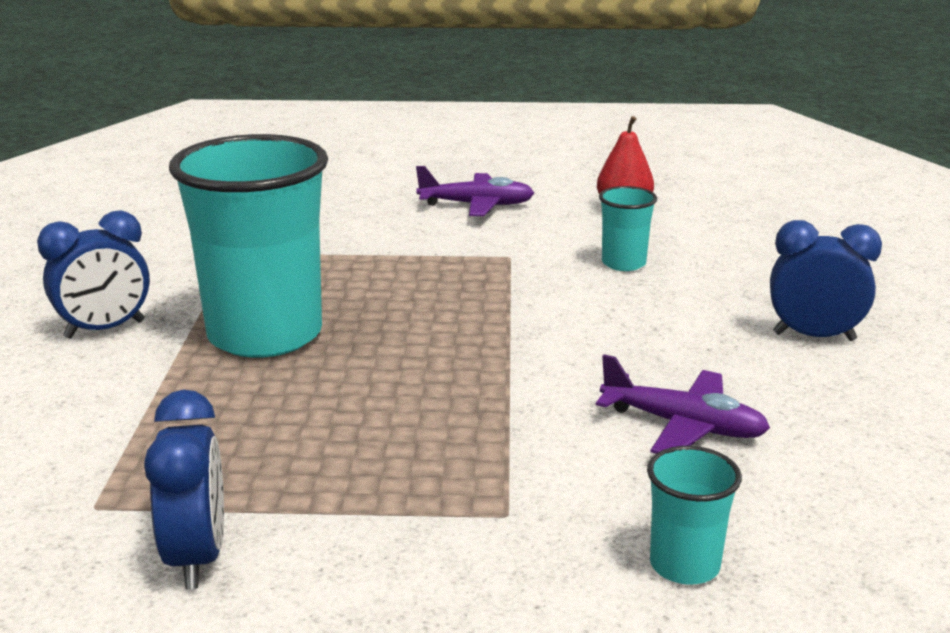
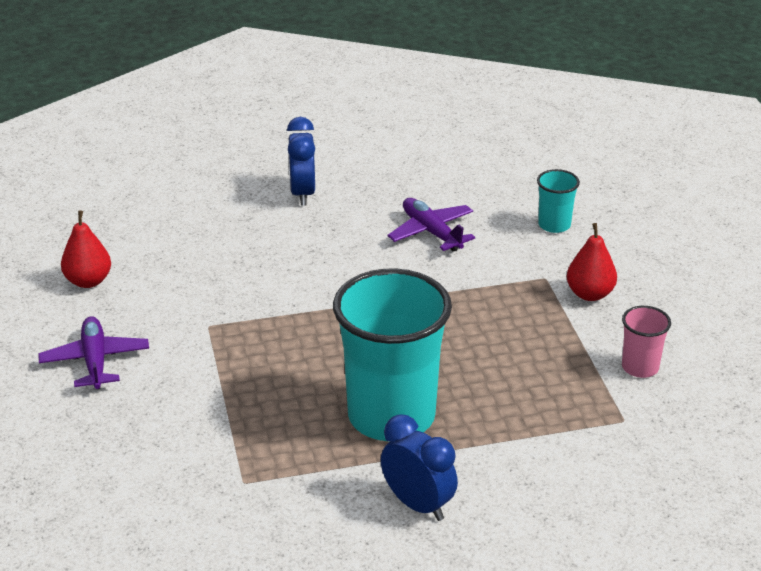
camera: 105 degrees left, 10 degrees up
blue clock [144,390,224,589] -> pink cup [622,306,671,378]
purple plane [596,354,770,453] -> purple plane turned 45 degrees counterclockwise [388,198,475,252]
turquoise cup [599,186,657,271] -> none
none -> red pear [567,223,617,301]

